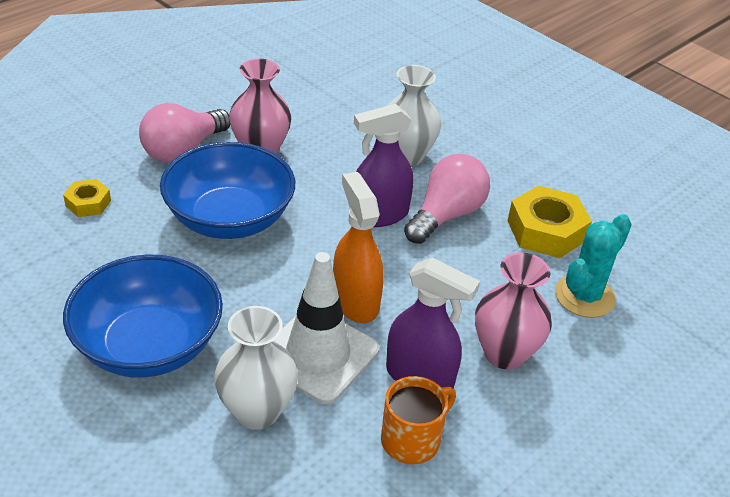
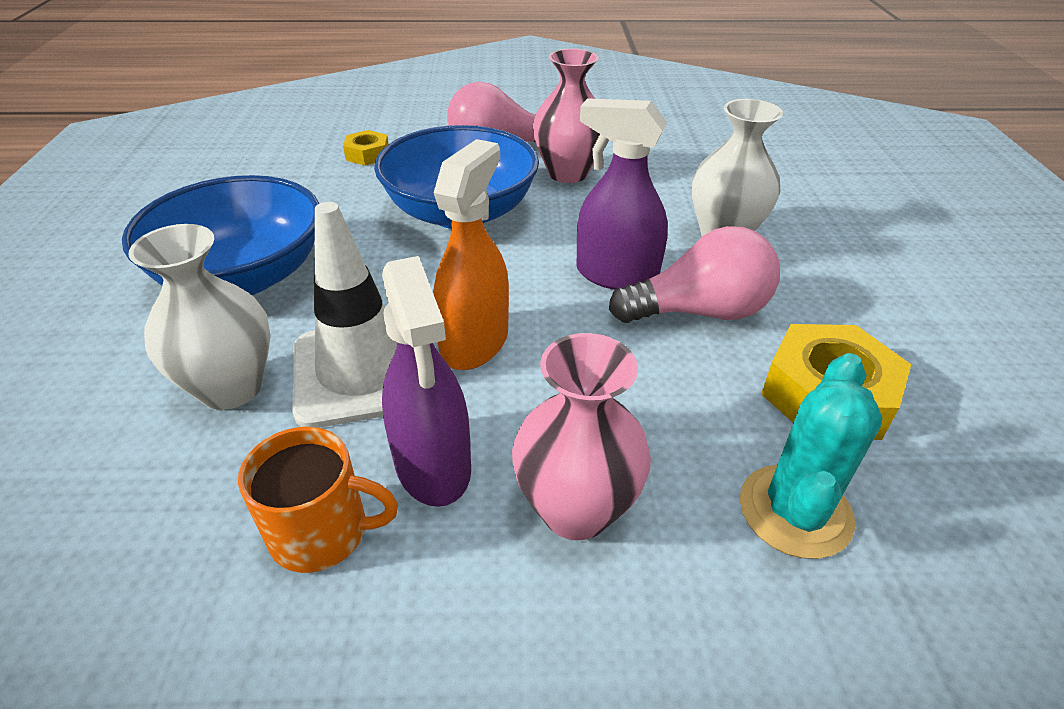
camera: 45 degrees right, 0 degrees up
turquoise cactus [555,214,632,318] -> turquoise cactus turned 60 degrees counterclockwise [740,353,882,559]

